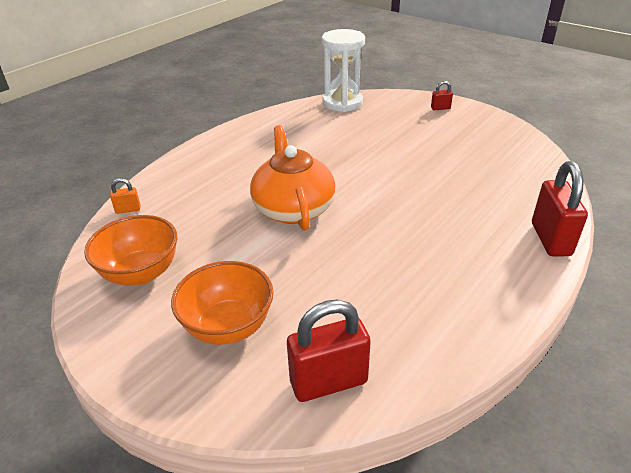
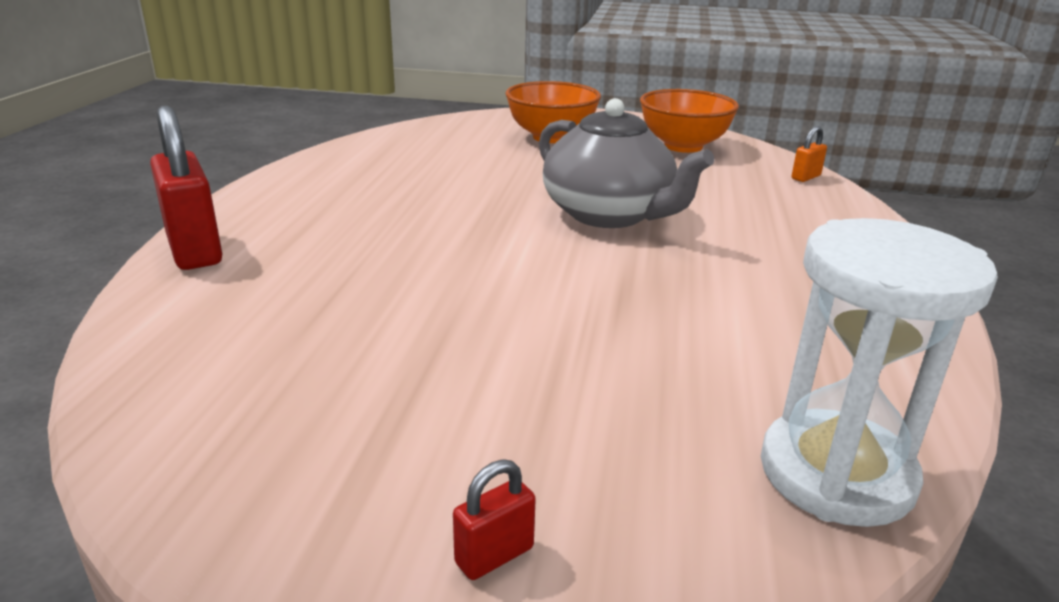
camera: 150 degrees right, 10 degrees down
orange teapot [250,125,336,231] -> grey teapot [539,98,715,228]
red padlock [287,300,371,402] -> none

